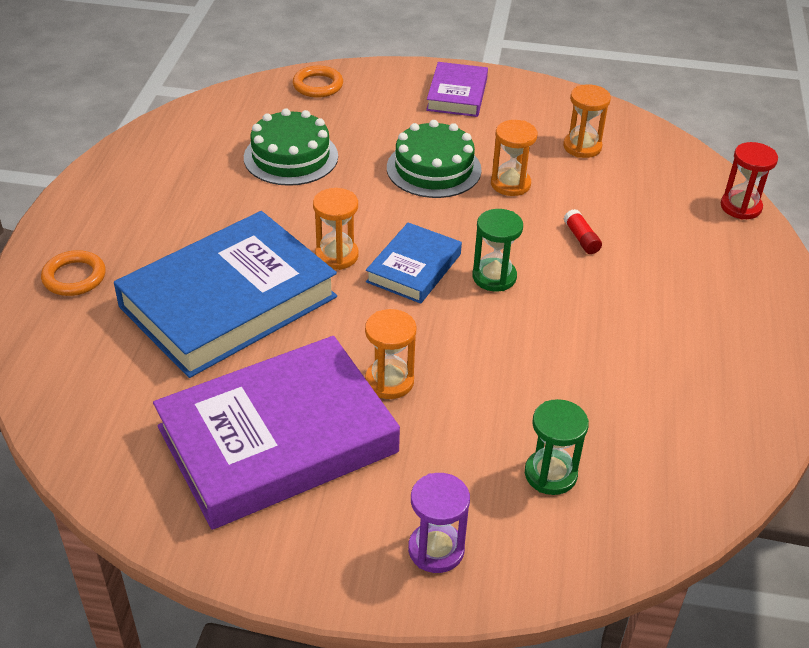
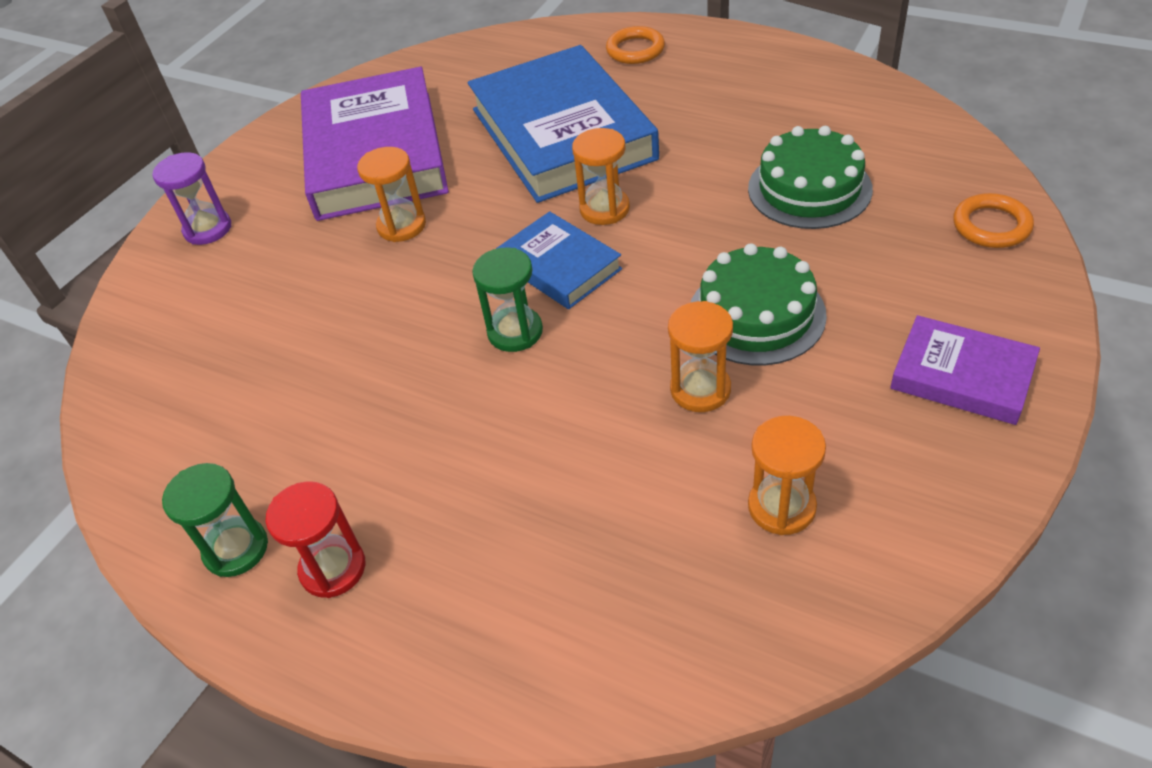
camera: 115 degrees right, 5 degrees up
green hourglass [525,399,589,495] -> green hourglass moved to [162,463,268,577]
red glue stick [564,209,602,254] -> none
red hourglass [721,142,778,219] -> red hourglass moved to [266,481,365,598]

